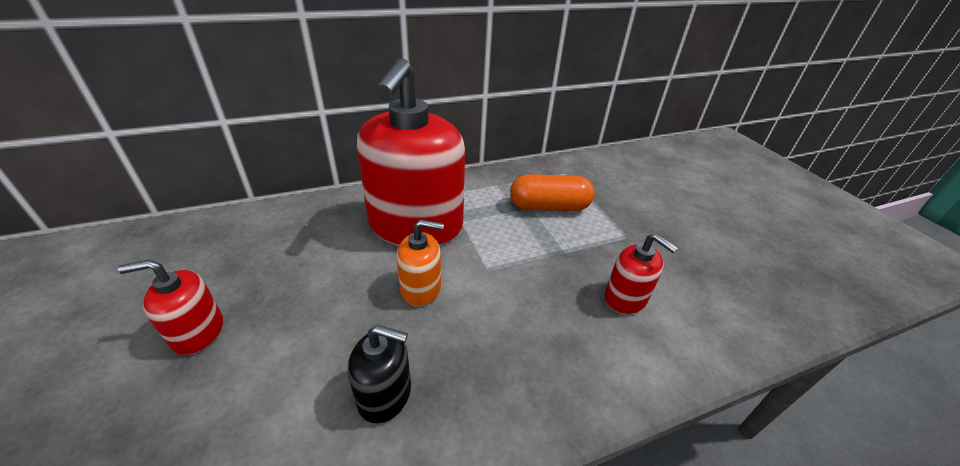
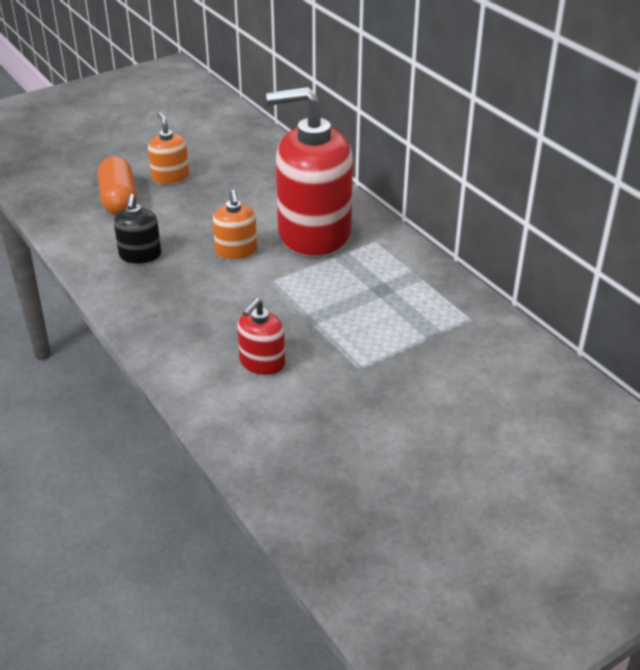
camera: 80 degrees right, 0 degrees up
red soap dispenser [118,260,223,355] -> orange soap dispenser [148,112,189,185]
orange capsule [510,174,595,211] -> orange capsule moved to [98,156,137,215]

